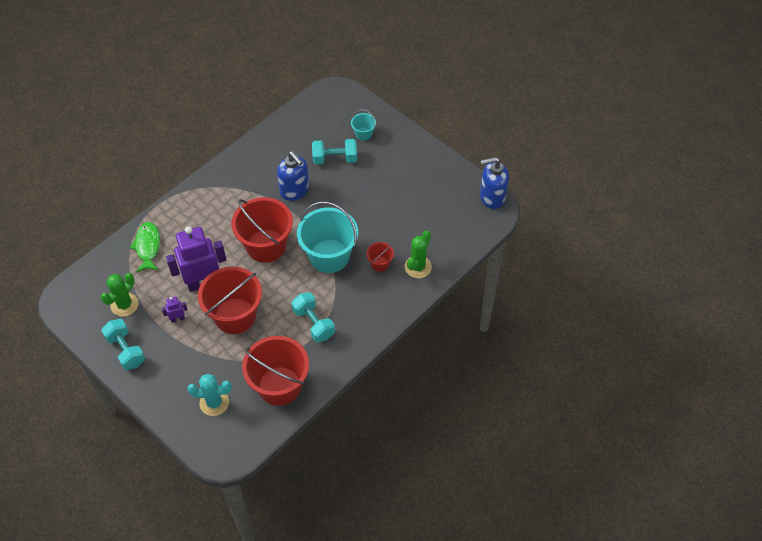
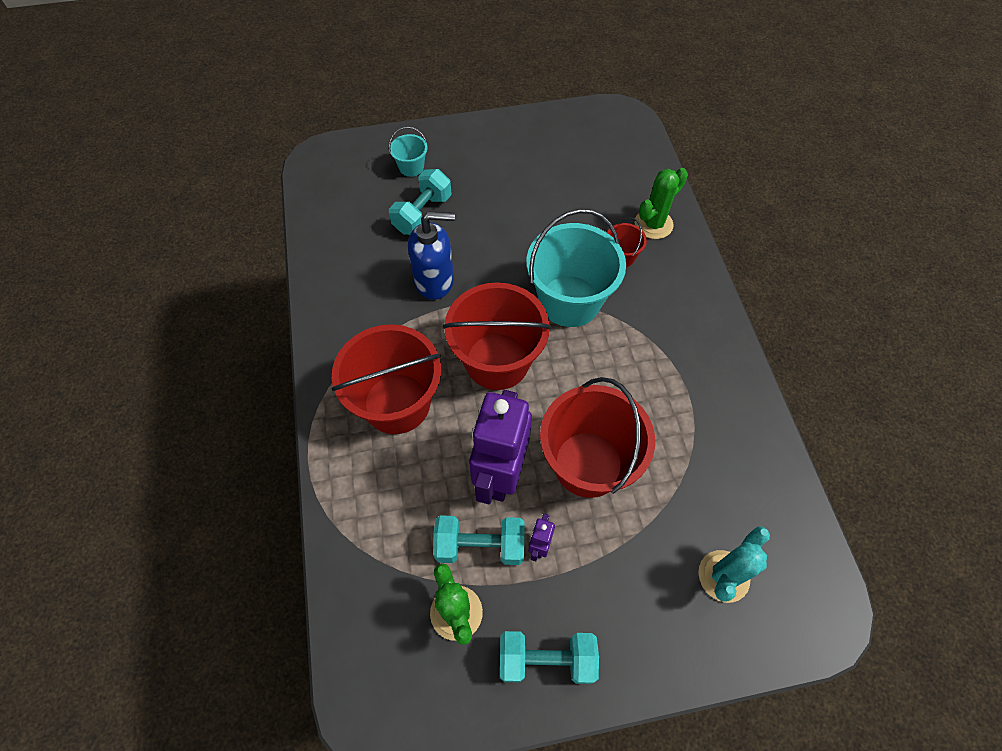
camera: 55 degrees left, 5 degrees up
green fish [130,222,160,273] -> none
red bucket [242,336,309,406] -> red bucket moved to [332,324,441,434]
turquoise dumbbell [292,292,335,342] -> turquoise dumbbell moved to [433,515,525,565]
green cactus [405,230,432,278] -> green cactus turned 75 degrees clockwise [634,168,688,239]
blue soap dispenser [480,157,509,209] -> none

